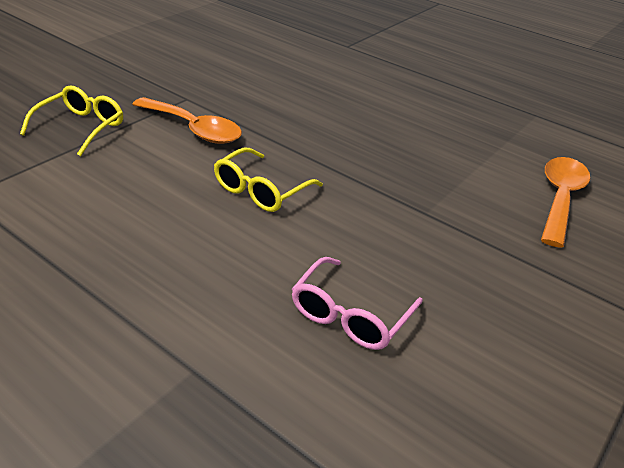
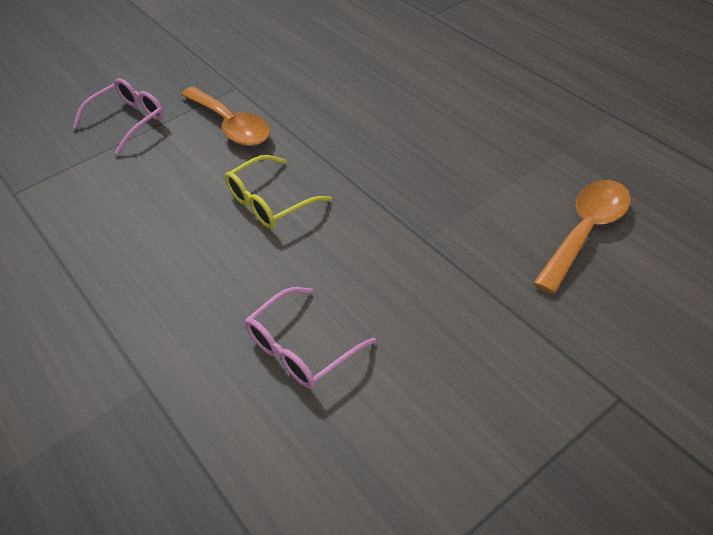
camera: 20 degrees right, 10 degrees up
yellow glasses [20,85,123,156] -> pink glasses [73,78,164,155]

